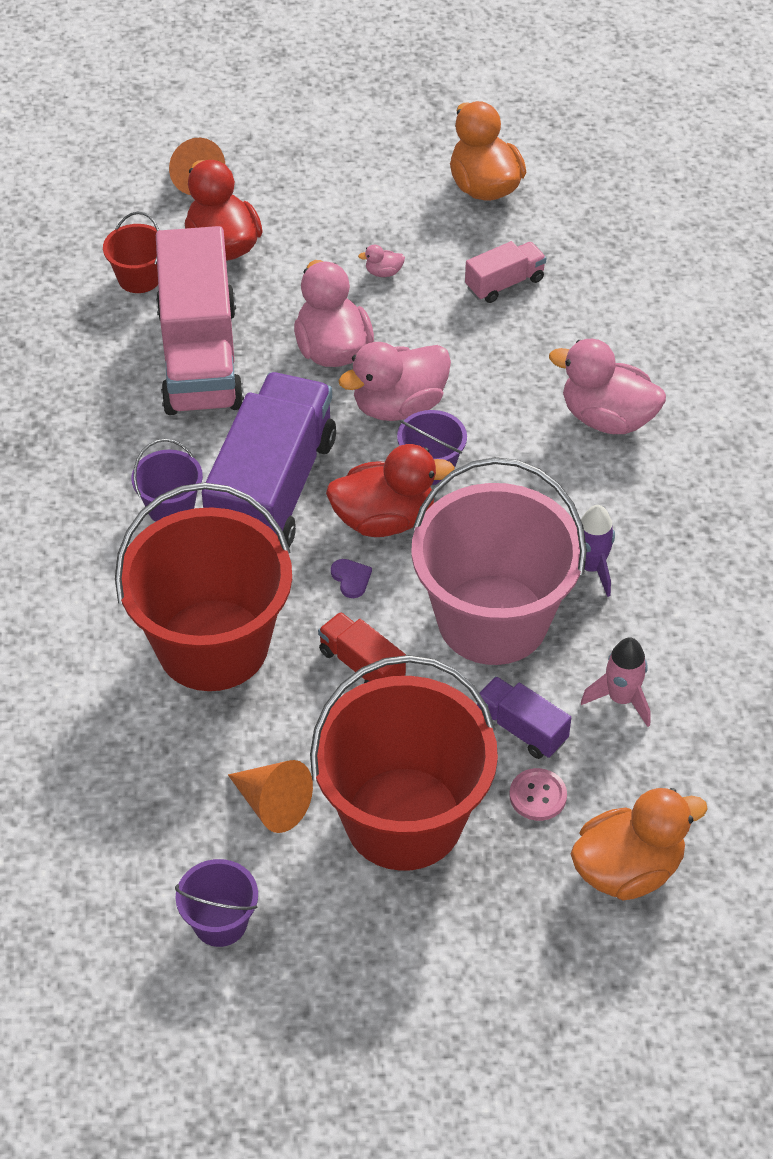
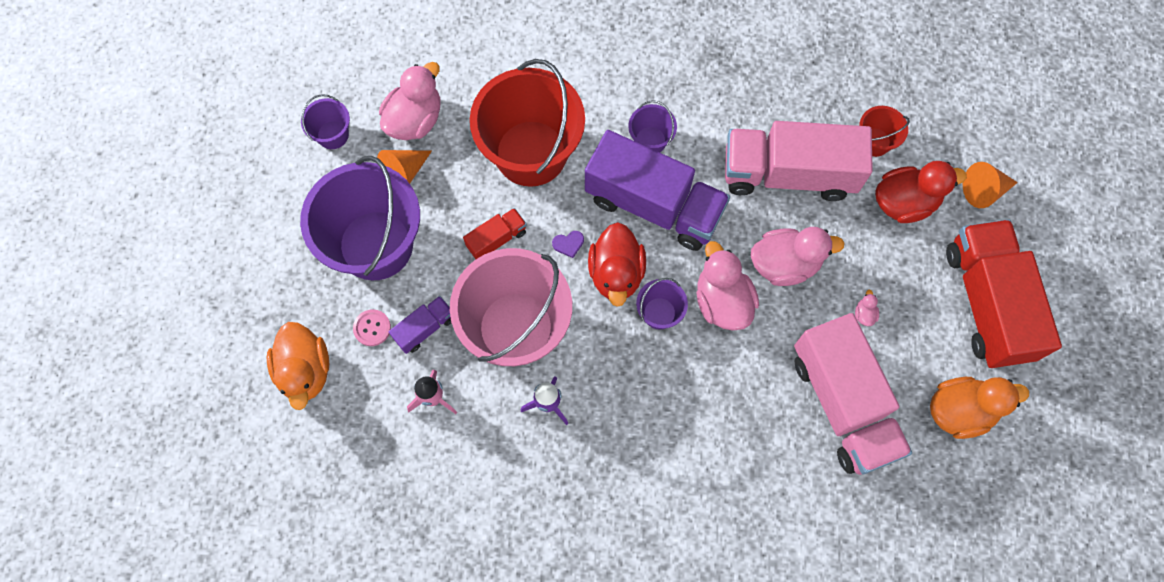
camera: 100 degrees right, 20 degrees up
red bucket [310,655,498,871] -> purple bucket [300,156,420,280]
pink truck [465,241,546,303] -> pink truck [794,313,912,475], size x2.24
pink duck [549,339,666,434] -> pink duck moved to [379,62,440,140]
none -> red truck [946,219,1062,368]

